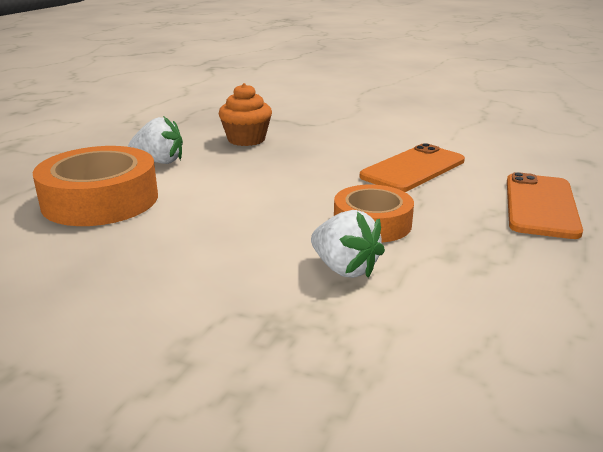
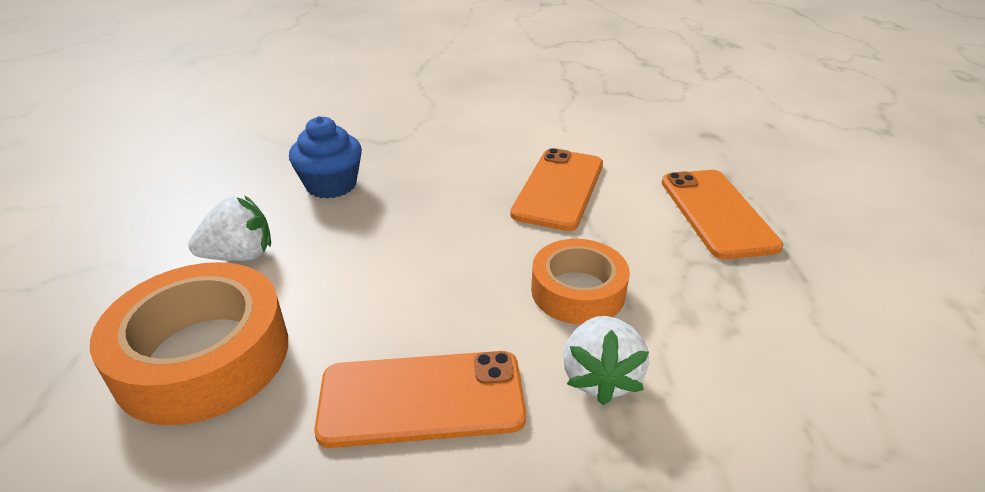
camera: 25 degrees left, 10 degrees up
orange cupcake [219,83,272,146] -> blue cupcake [289,116,362,199]
white strawberry [311,210,385,278] -> white strawberry turned 75 degrees clockwise [563,316,649,405]
none -> orange phone [314,351,526,448]

